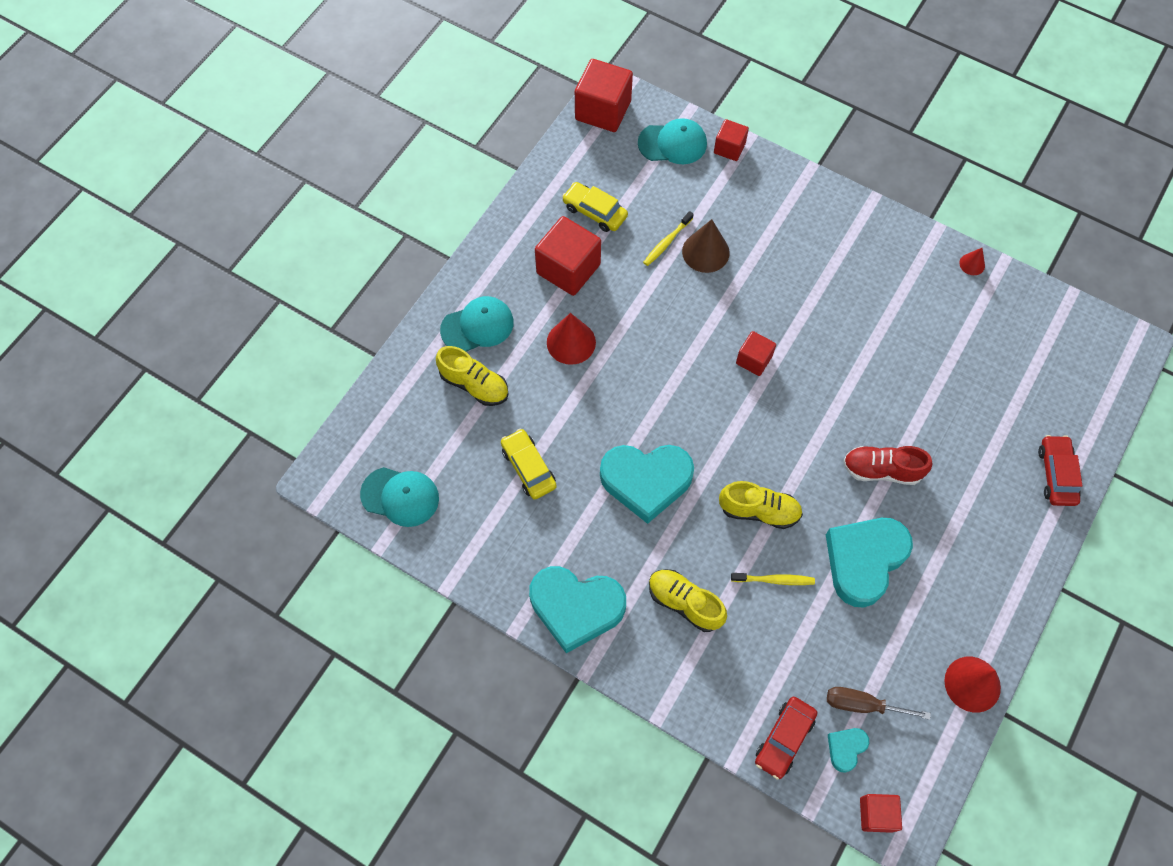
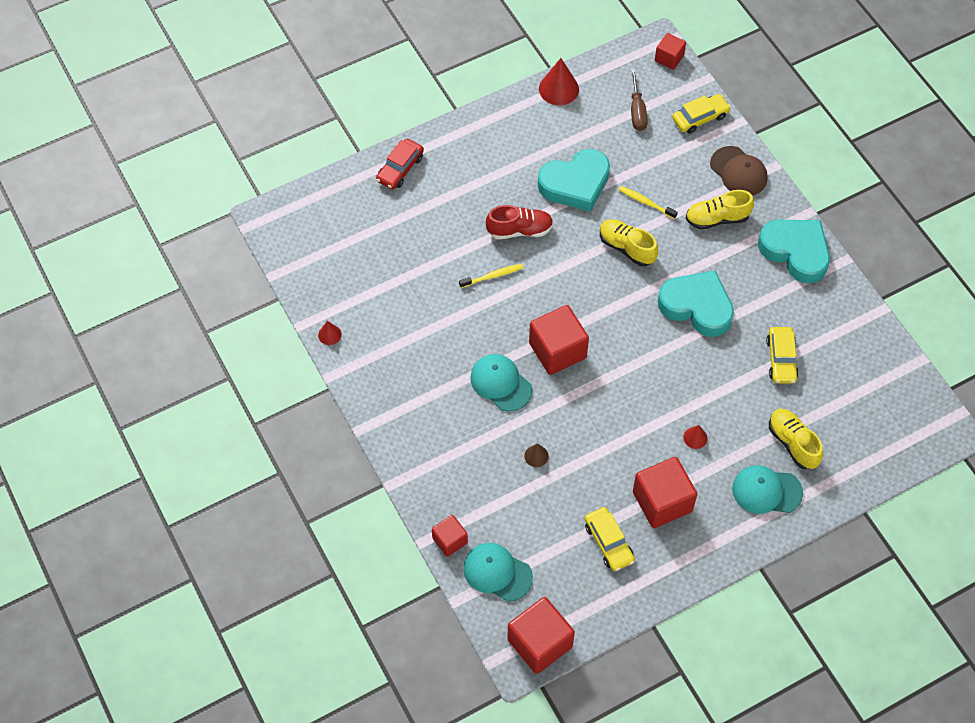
camera: 150 degrees left, 5 degrees down
turquoise cap [360,467,439,527] -> turquoise cap moved to [470,354,532,412]
red cone [547,313,596,365] -> red cone [683,425,708,449], size x0.53
yellow toothbrush [643,211,694,266] -> yellow toothbrush moved to [459,264,523,288]
yellow shoe [649,569,727,632] -> yellow shoe turned 105 degrees clockwise [686,190,754,230]
brown cone [682,219,730,273] -> brown cone [524,444,549,467], size x0.53
red cube [736,331,776,376] -> red cube [529,305,589,375], size x1.77
red car [755,697,817,780] -> yellow car [672,94,731,134]
brown screwdriver [827,687,931,720] -> brown screwdriver turned 45 degrees clockwise [631,69,648,131]
turquoise heart [828,728,869,773] -> none
red shoe [843,446,932,485] -> red shoe turned 45 degrees counterclockwise [486,205,553,239]
none -> brown cap [710,146,768,195]

